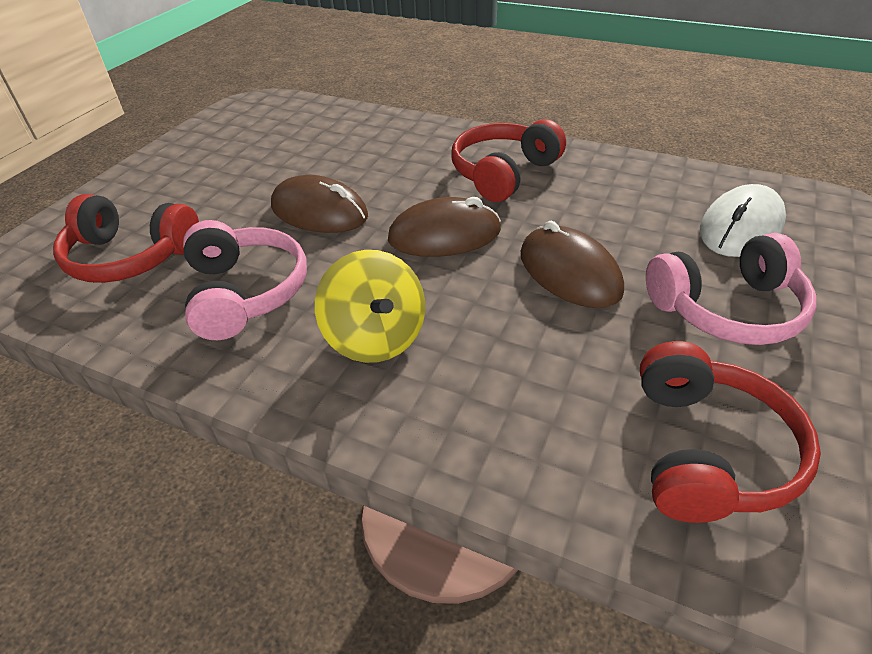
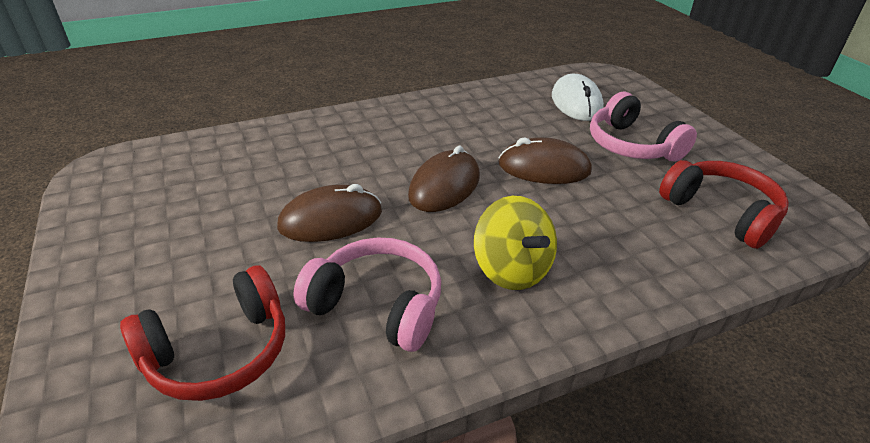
camera: 50 degrees left, 5 degrees down
yellow spinning top [315,250,425,363] -> yellow spinning top turned 45 degrees clockwise [474,196,557,290]
red headphones [451,119,566,202] -> none
pink headphones [646,233,817,345] -> pink headphones turned 120 degrees clockwise [590,92,697,162]

